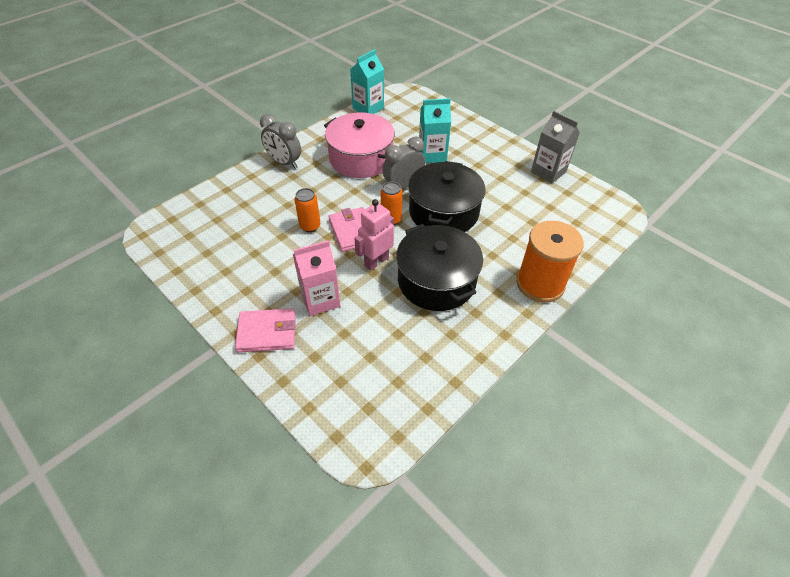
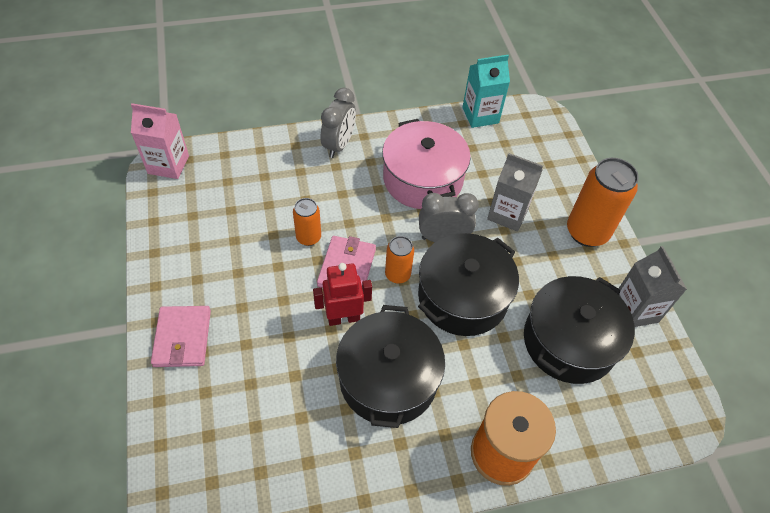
camera: 30 degrees right, 5 degrees up
pink wallet [235,308,296,353] -> pink wallet turned 60 degrees clockwise [151,306,211,367]
grey clock [260,114,301,169] -> grey clock turned 135 degrees counterclockwise [321,88,356,158]
pink carton [293,240,340,316] -> pink carton moved to [131,103,189,179]
pink robot [354,199,394,271] -> red robot [313,263,372,326]
turquoise carton [419,98,451,163] -> grey carton [487,153,543,232]
none -> black pot [524,276,635,384]
none -> orange can [567,158,639,247]

